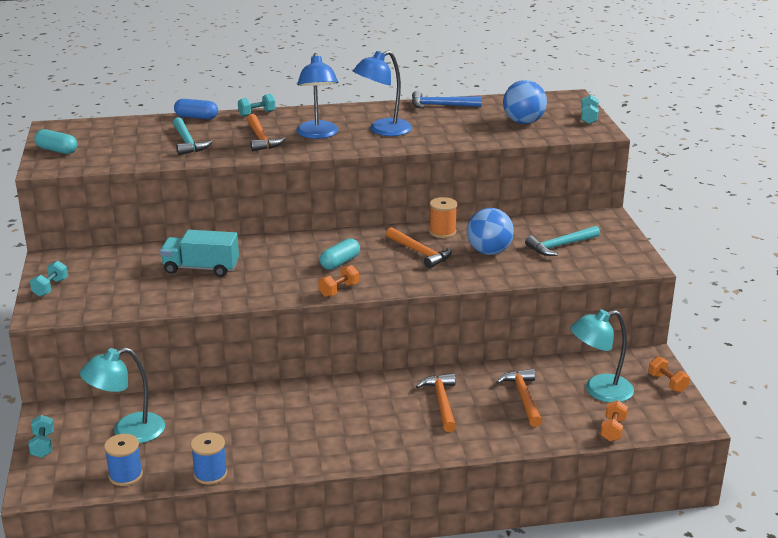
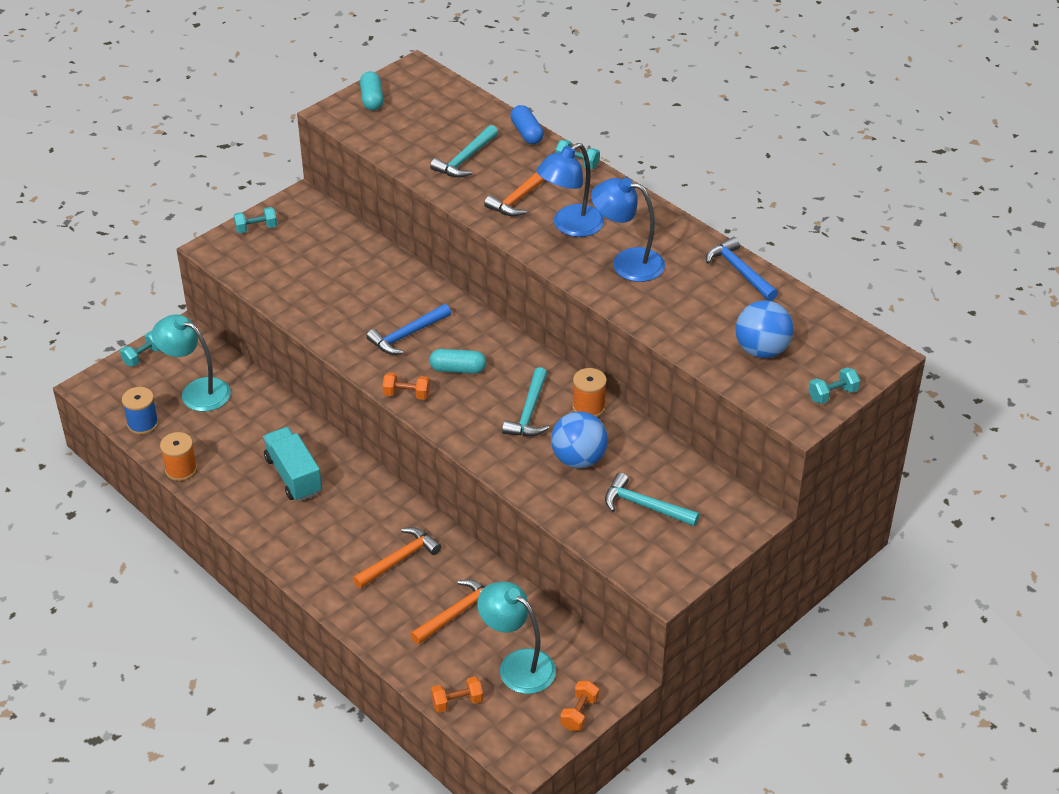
camera: 55 degrees right, 15 degrees up
turquoise truck [160,230,239,277] -> turquoise truck moved to [263,427,322,501]
blue spool [191,432,227,485] -> orange spool [160,432,197,481]
orange hammer [386,227,452,268] -> turquoise hammer [502,367,549,437]
none -> blue hammer [366,304,451,355]

